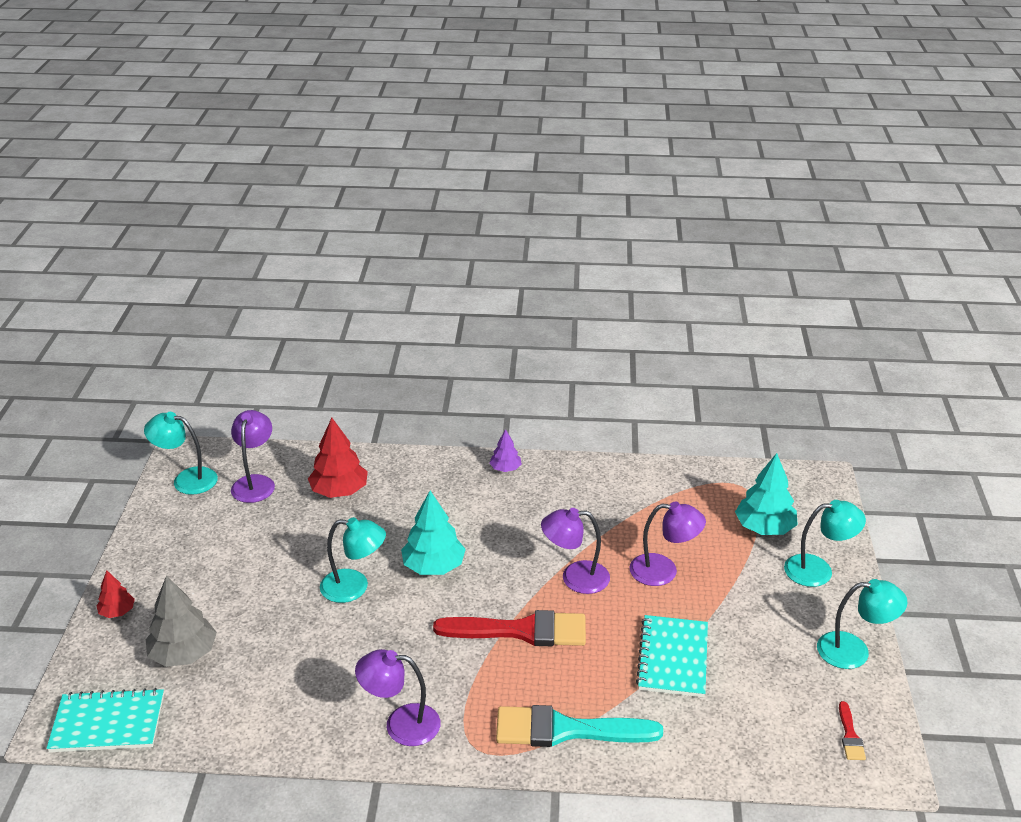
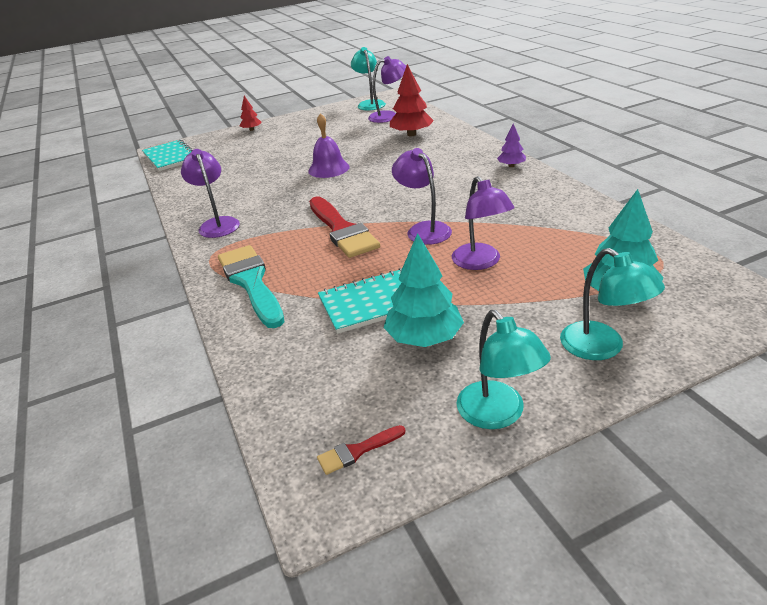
camera: 65 degrees right, 0 degrees up
grey tree [145,576,217,667] -> none
turquoise lamp [320,517,386,603] -> purple bell [308,113,350,178]
turquoise tree [401,491,466,575] -> turquoise tree moved to [384,233,464,347]

